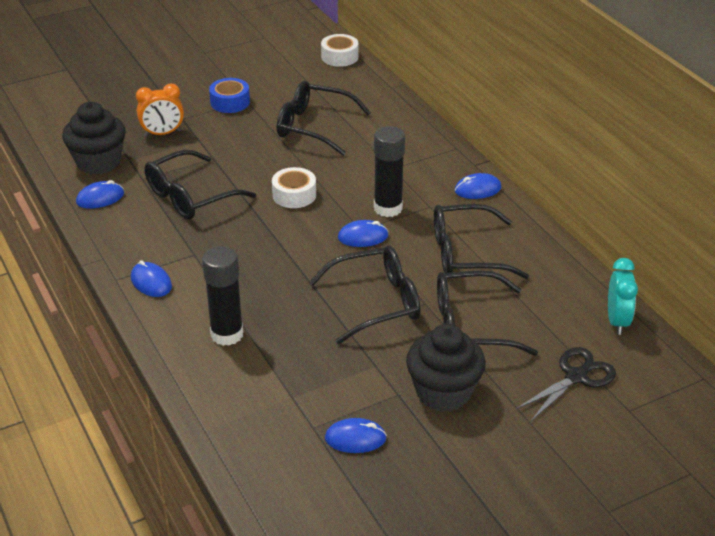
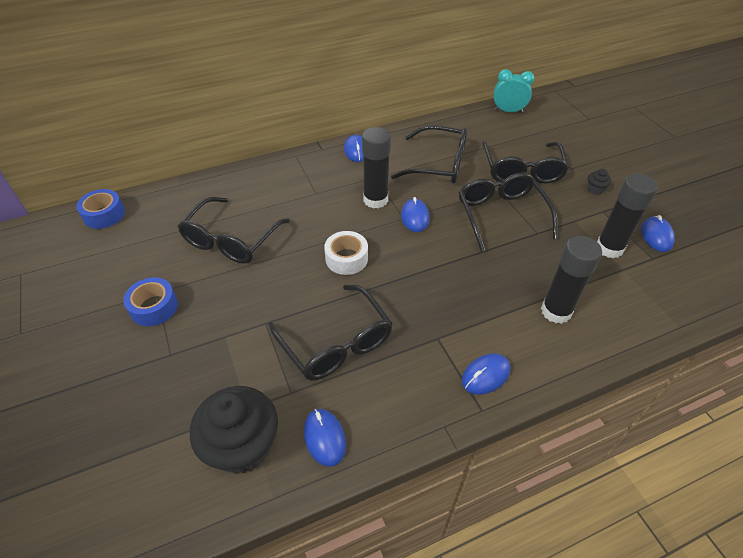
camera: 85 degrees left, 10 degrees up
orange clock [136,84,184,136] -> none
white tape [321,34,358,67] -> blue tape [76,189,125,229]
black cupcake [406,324,486,412] -> black cupcake [588,169,611,195], size x0.41
black glasses [434,204,529,279] -> black glasses turned 75 degrees counterclockwise [391,125,467,184]
black scissors [516,347,616,421] -> none
none -> black glue stick [597,174,658,258]

